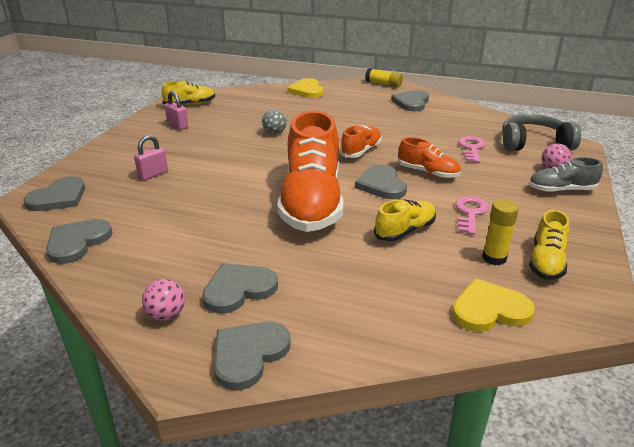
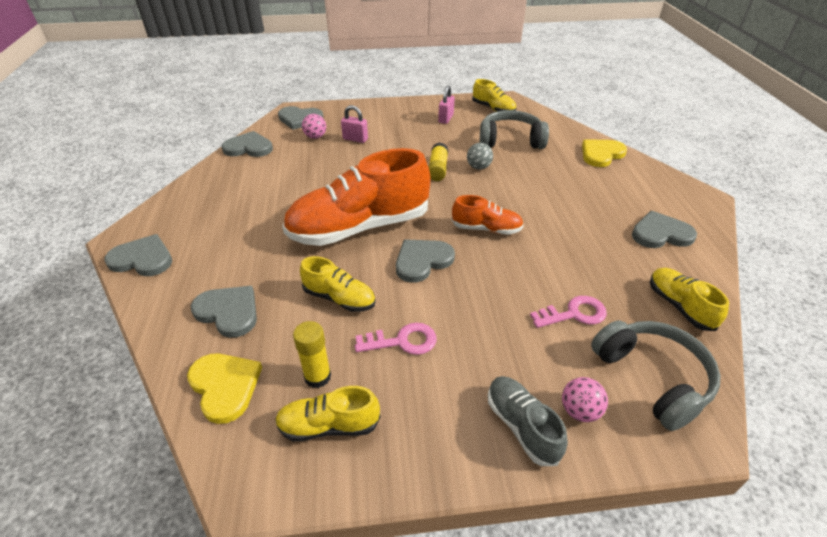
camera: 65 degrees right, 10 degrees up
pink ball [142,279,185,321] -> pink ball moved to [302,114,326,139]
grey heart [202,263,278,314] -> grey heart moved to [191,286,257,338]
yellow glue stick [365,68,403,88] -> yellow glue stick moved to [428,143,448,181]
orange shoe [398,137,461,178] -> none
none -> grey headphones [480,110,549,149]
none -> yellow shoe [650,268,729,331]

